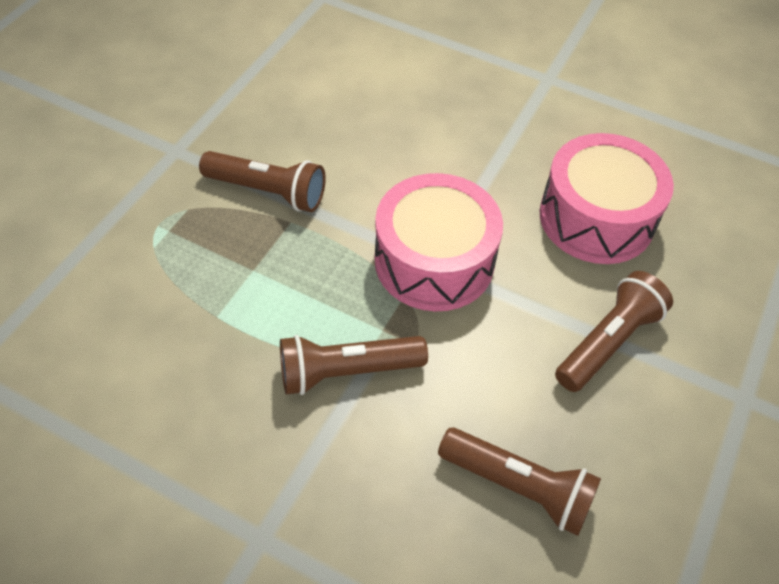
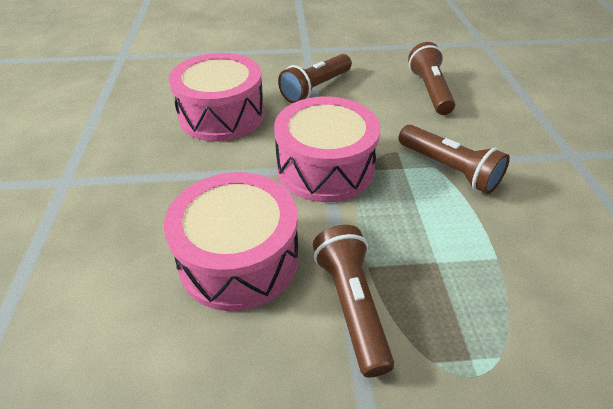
camera: 120 degrees left, 10 degrees down
brown flashlight [555,271,673,392] -> brown flashlight turned 60 degrees counterclockwise [278,54,352,103]
none -> pink drum [164,172,298,311]

